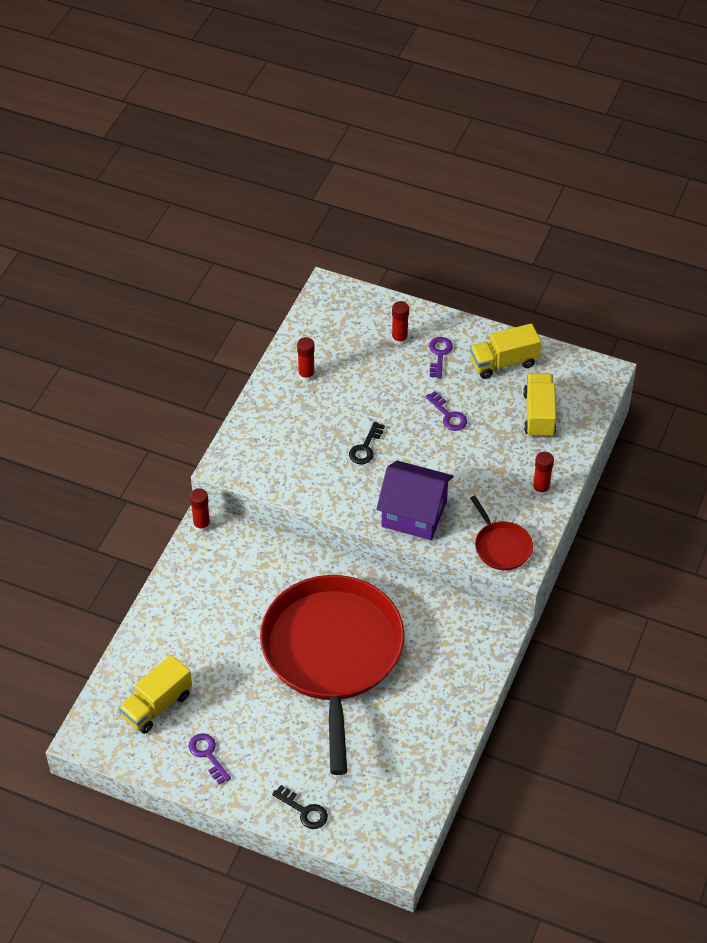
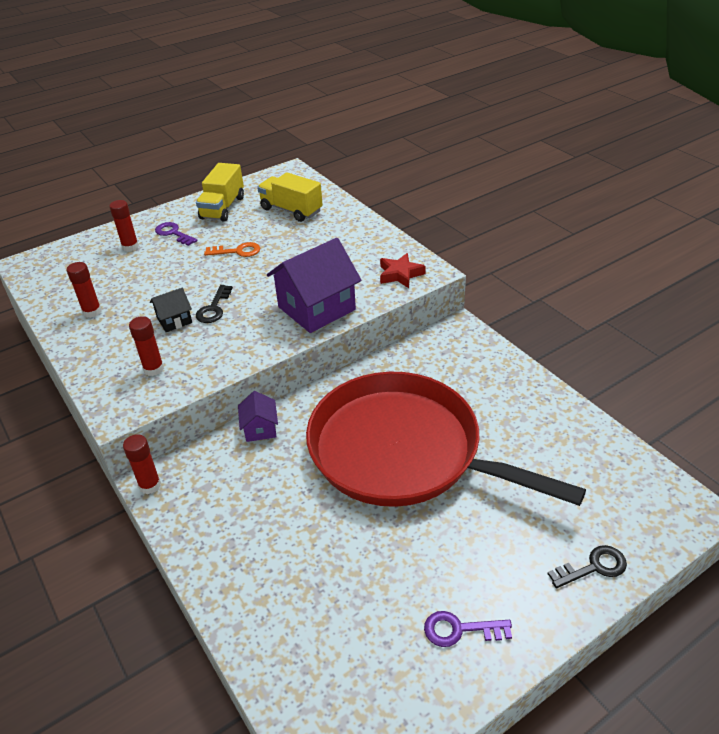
camera: 55 degrees left, 10 degrees down
yellow truck [119,655,192,734] -> none
black key [349,422,385,464] -> black key turned 45 degrees clockwise [196,285,233,323]
purple key [425,391,467,431] -> orange key [204,242,260,257]
red pan [470,496,533,570] -> red star [380,253,426,288]
red glue stick [532,452,554,496] -> red glue stick moved to [129,316,164,376]
none -> black house [150,288,192,332]
none -> purple house [238,391,278,442]

